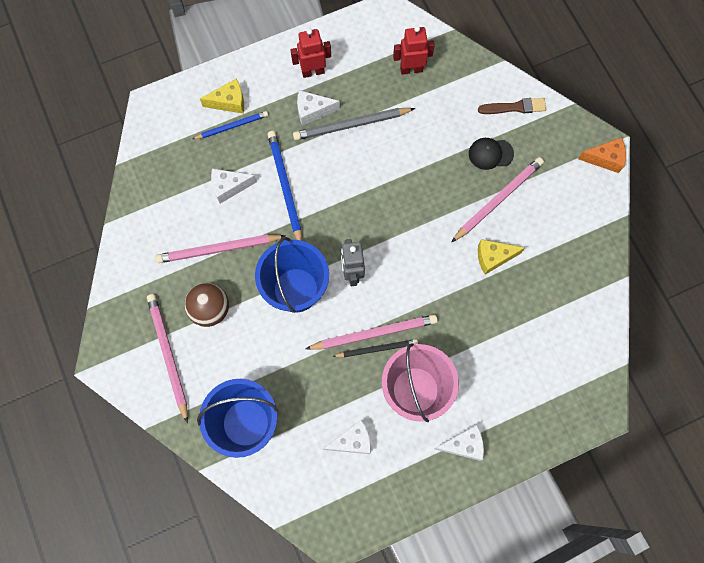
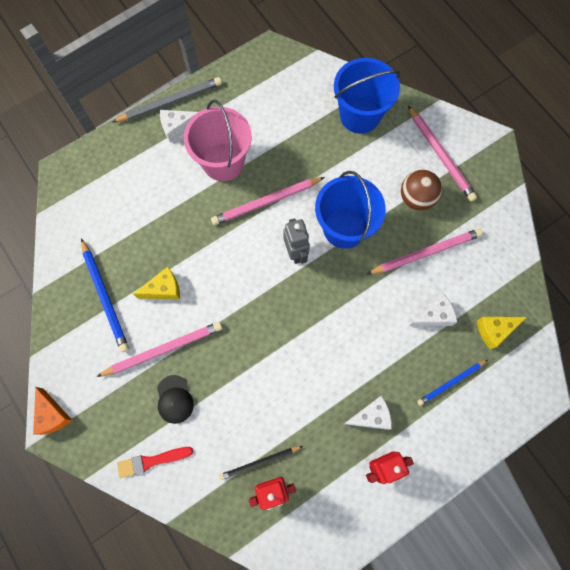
camera: 170 degrees right, 0 degrees up
yellow cheese [200,79,244,114] -> yellow cheese moved to [477,317,527,349]
blue pencil [268,131,302,241] -> blue pencil moved to [81,238,129,352]
grey pencil [293,108,415,140] -> grey pencil moved to [113,77,222,122]
white cheese [323,420,371,454] -> none
black pencil [332,339,418,357] -> black pencil moved to [219,446,303,480]
pink pencil [452,157,544,242] -> pink pencil turned 150 degrees counterclockwise [96,322,222,377]
black cap [469,138,514,170] -> black cap turned 90 degrees clockwise [157,375,194,424]
brown brush [478,98,547,114] -> red brush [117,447,193,478]
orange cheese [578,137,626,173] -> orange cheese turned 105 degrees counterclockwise [33,387,72,435]

